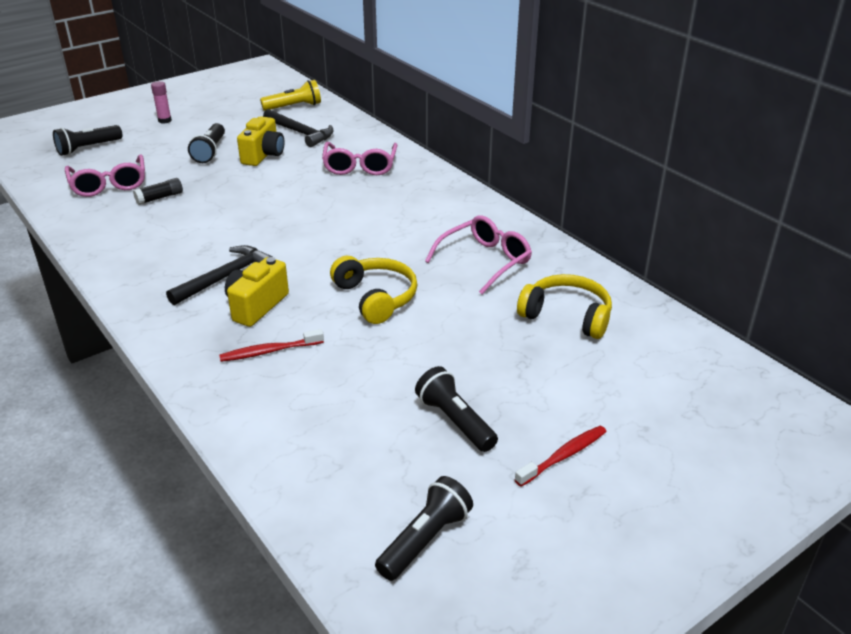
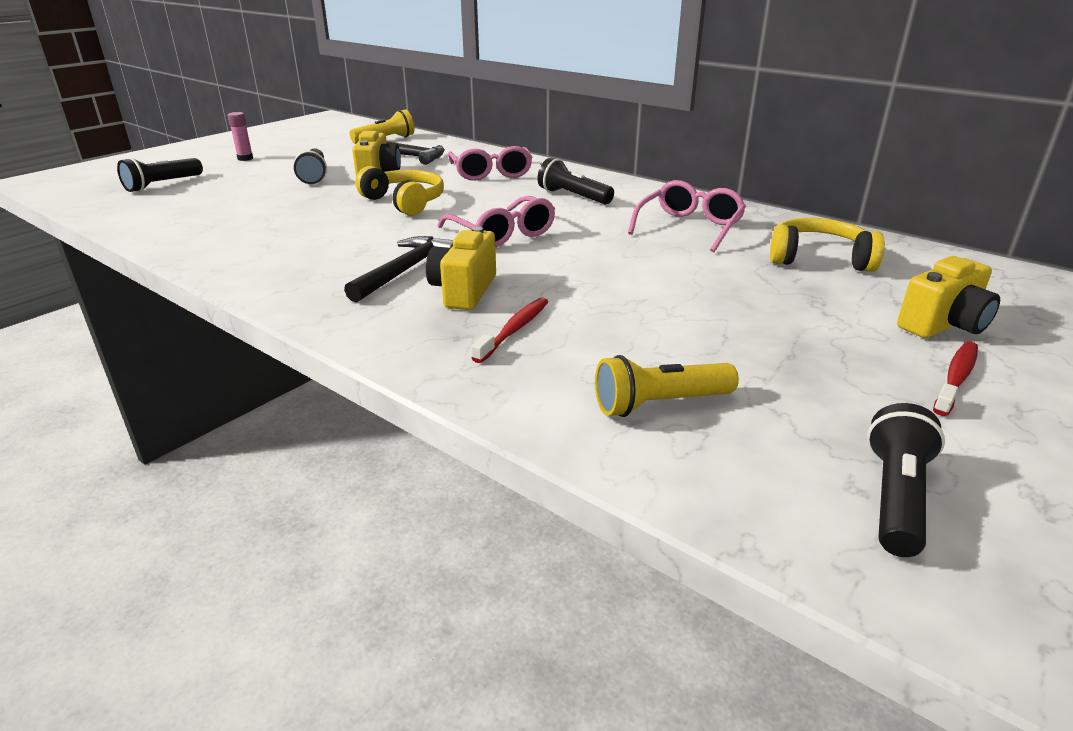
camera: 15 degrees left, 5 degrees down
pink glasses [65,154,145,197] -> pink glasses moved to [437,196,555,247]
black glue stick [133,178,183,205] -> none
red toothbrush [219,329,324,362] -> red toothbrush turned 150 degrees clockwise [471,297,548,363]
yellow headphones [330,256,417,324] -> yellow headphones moved to [355,166,444,216]
black flashlight [415,366,498,452] -> black flashlight moved to [538,158,614,204]
none -> yellow flashlight [595,355,739,417]
none -> yellow camera [897,256,1000,338]

